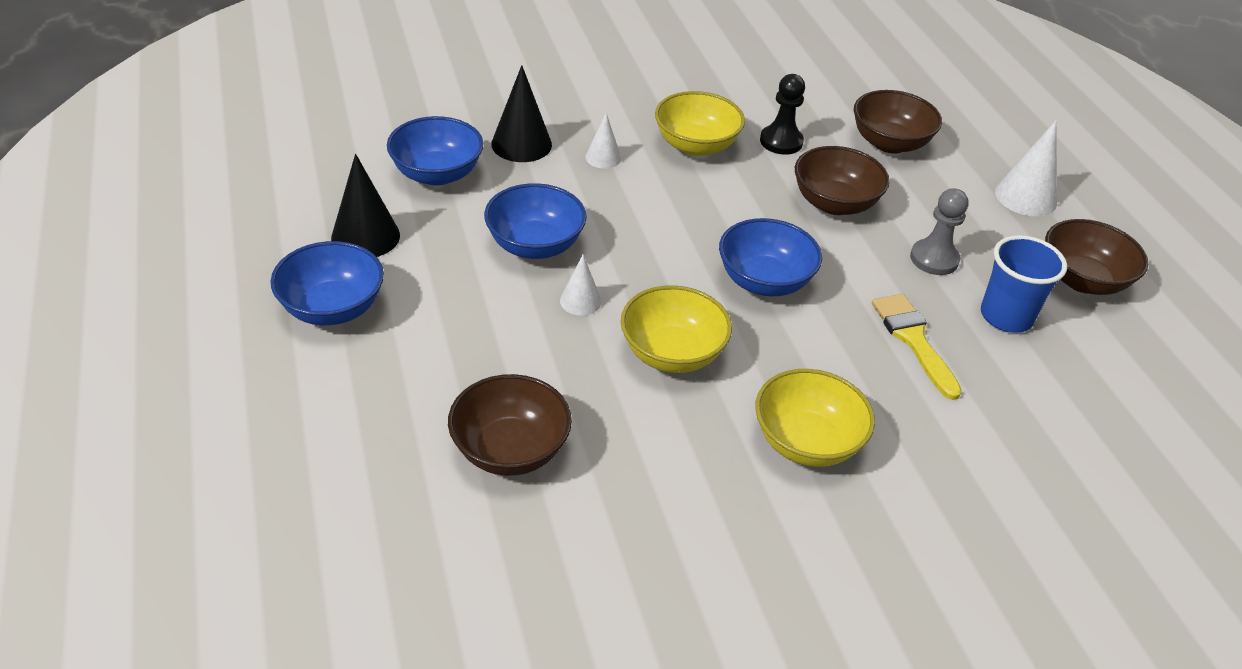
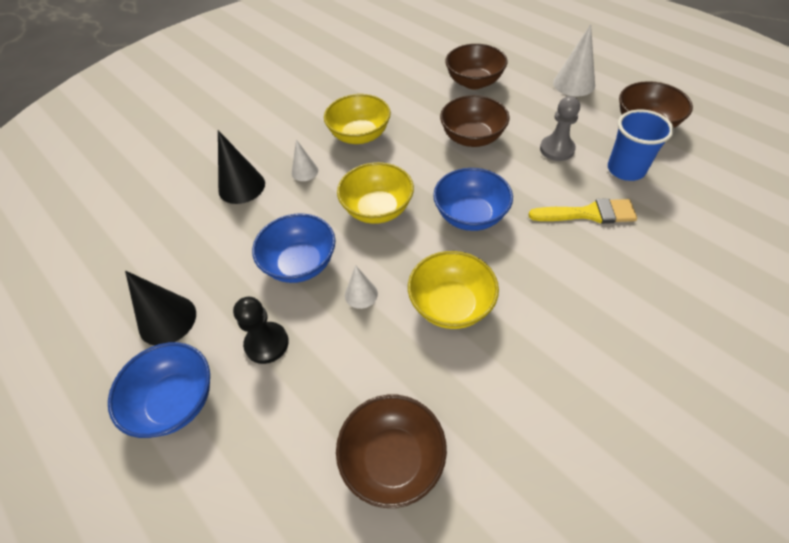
camera: 20 degrees left, 10 degrees up
blue bowl [387,116,483,186] -> none
yellow bowl [755,369,875,467] -> yellow bowl moved to [337,162,414,224]
black pawn [760,74,805,155] -> black pawn moved to [233,297,289,364]
yellow brush [872,294,962,400] -> yellow brush turned 135 degrees clockwise [529,198,637,224]

